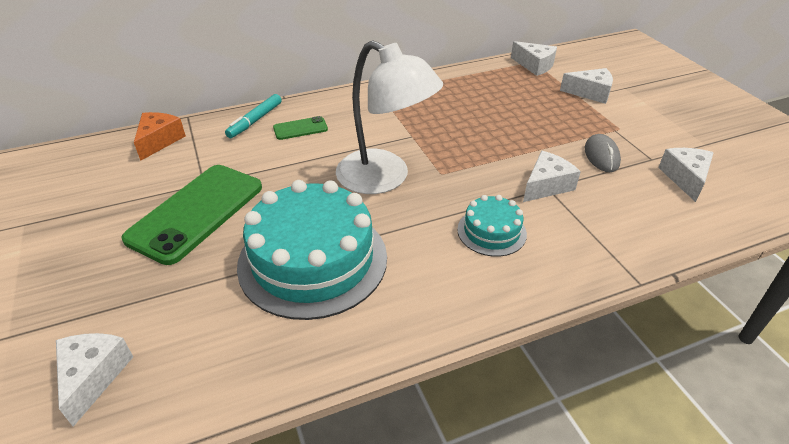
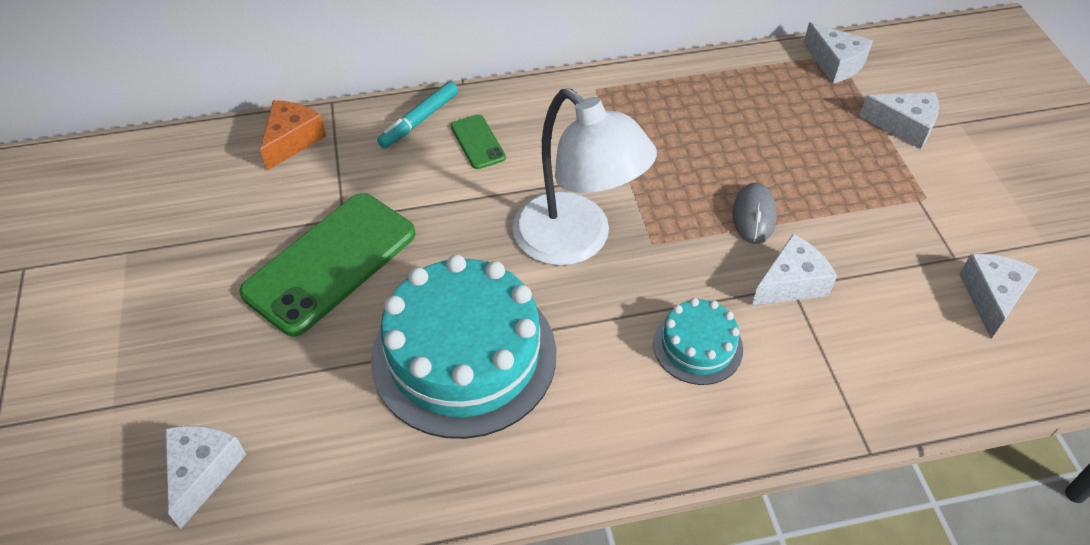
camera: 10 degrees right, 10 degrees up
green phone [273,116,328,140] -> green phone turned 75 degrees clockwise [451,114,506,169]
grey mouse [585,134,621,172] -> grey mouse moved to [732,183,777,244]

